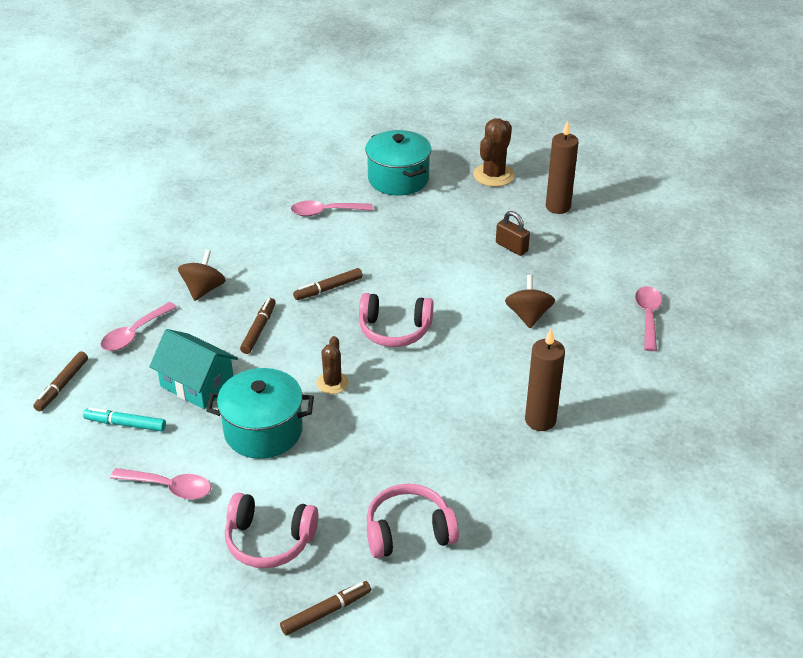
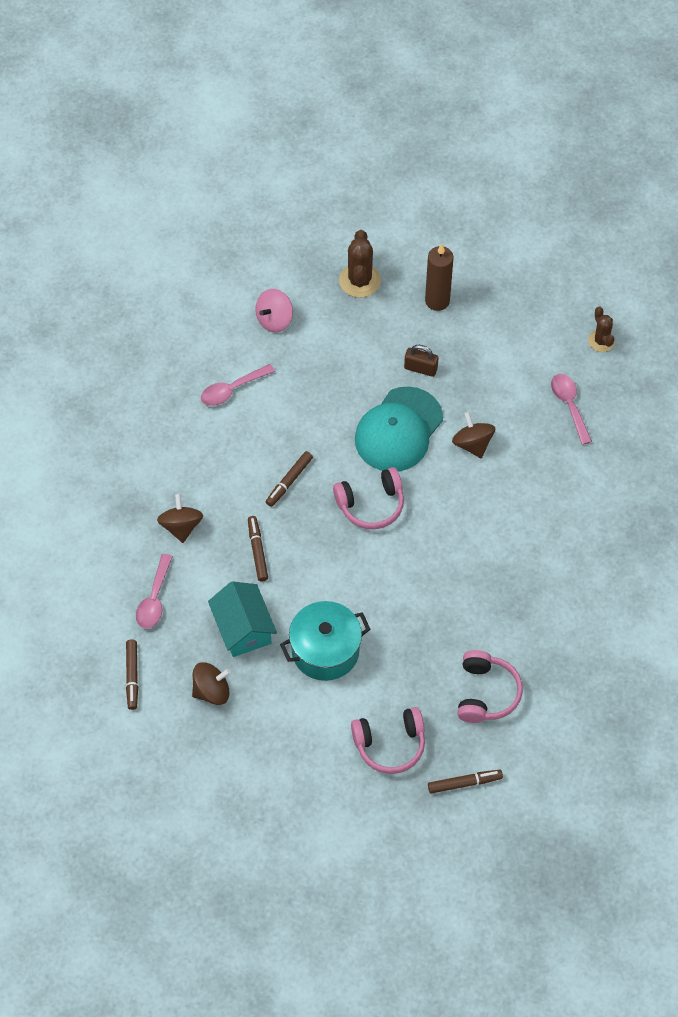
camera: 25 degrees left, 20 degrees up
turquoise marker [83,407,166,432] -> brown spinning top [192,662,231,705]
pink spoon [110,468,211,500] -> none
turquoise house [149,329,238,409] -> turquoise house turned 60 degrees clockwise [208,581,277,657]
brown marker [280,581,371,635] -> brown marker turned 45 degrees clockwise [428,770,503,793]
brown cactus [317,336,349,394] -> brown cactus moved to [588,306,615,352]
turquoise pot [365,130,431,196] -> pink spinning top [255,289,293,333]
pink headphones [367,484,459,558] -> pink headphones turned 135 degrees clockwise [457,650,523,723]
brown candle [525,329,565,431] -> none
none -> turquoise cap [355,386,443,472]

